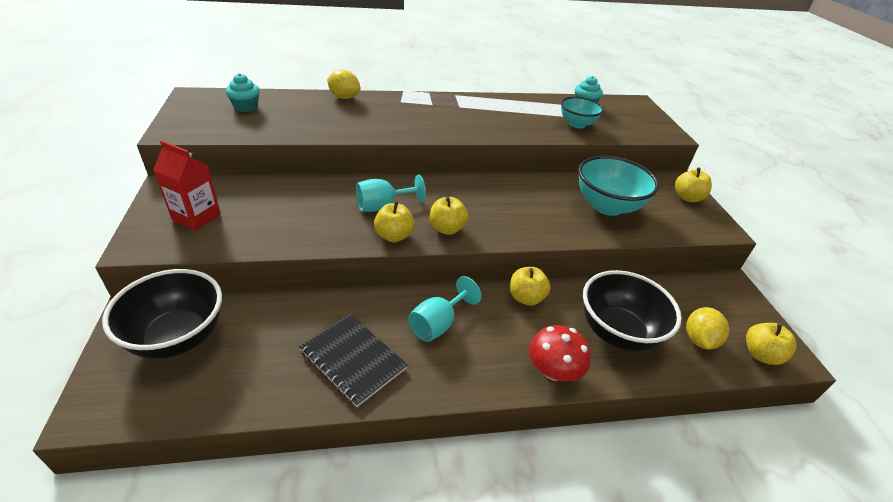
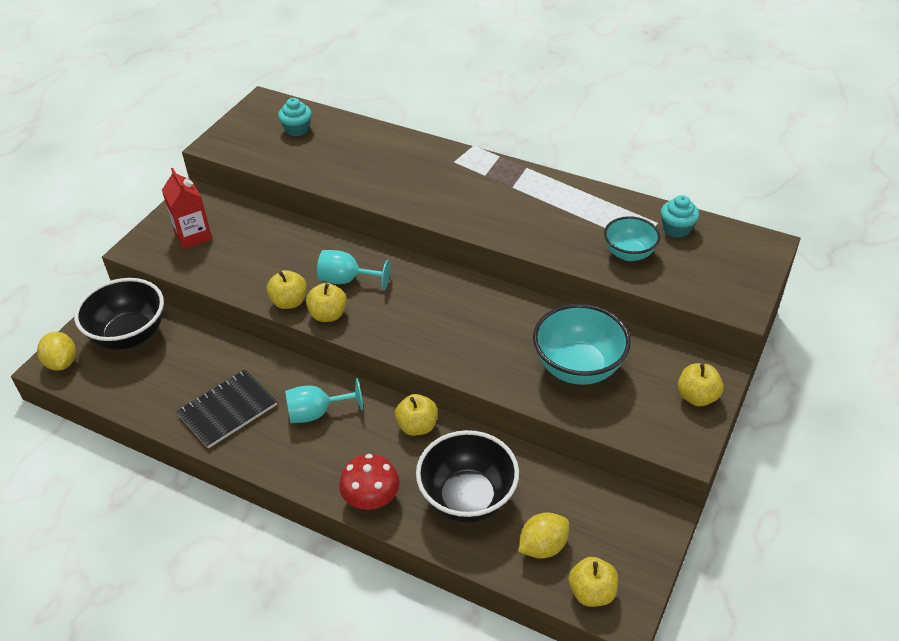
camera: 40 degrees right, 5 degrees up
black notebook [299,314,408,407] -> black notebook turned 60 degrees clockwise [176,369,277,449]
yellow lemon [327,70,361,99] -> yellow lemon moved to [37,332,76,371]
yellow apple [430,196,469,235] -> yellow apple moved to [267,270,307,309]

